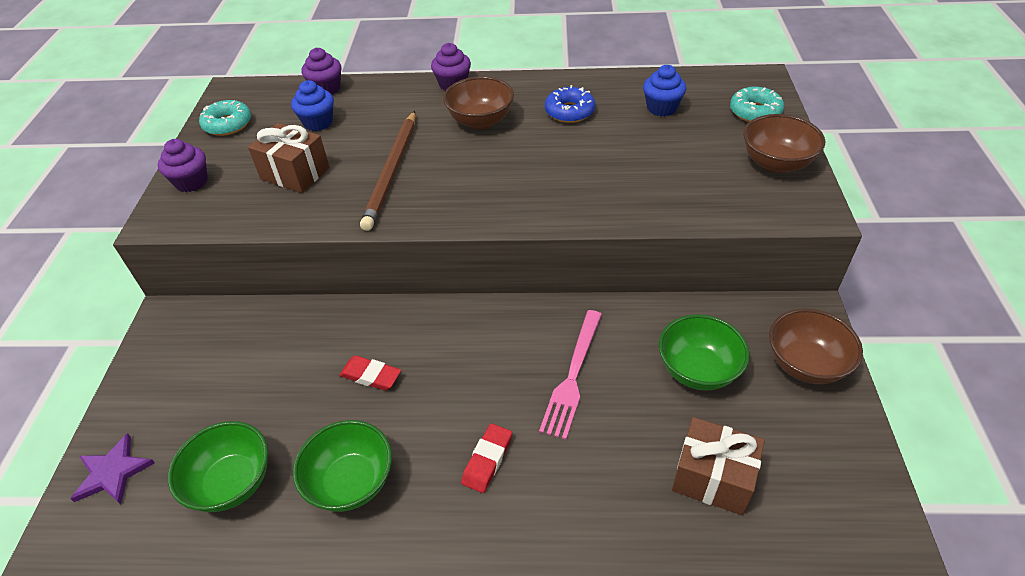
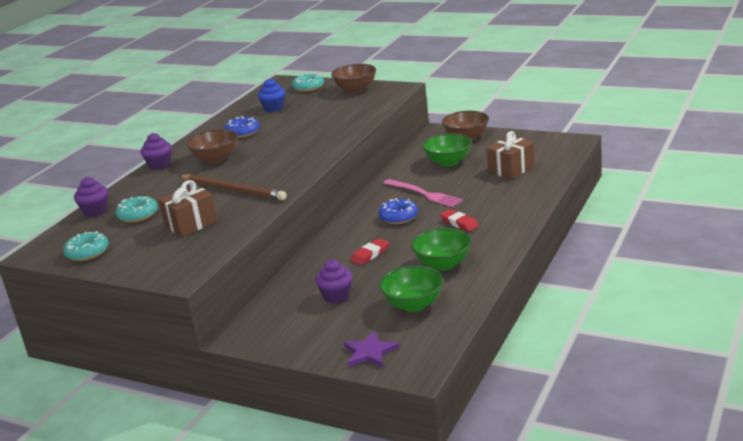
camera: 65 degrees left, 20 degrees down
purple cupcake [158,139,208,192] -> purple cupcake moved to [315,259,353,303]
blue cupcake [291,80,334,131] -> turquoise donut [116,196,158,223]
none -> blue donut [379,198,418,224]

